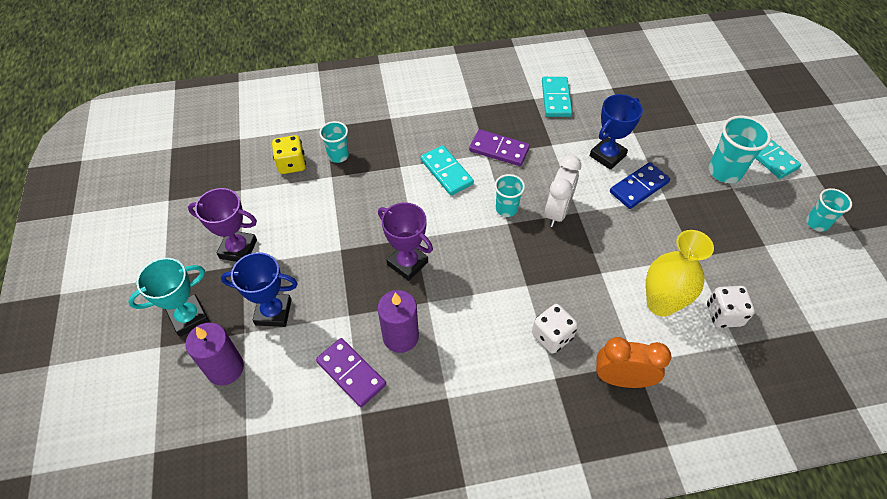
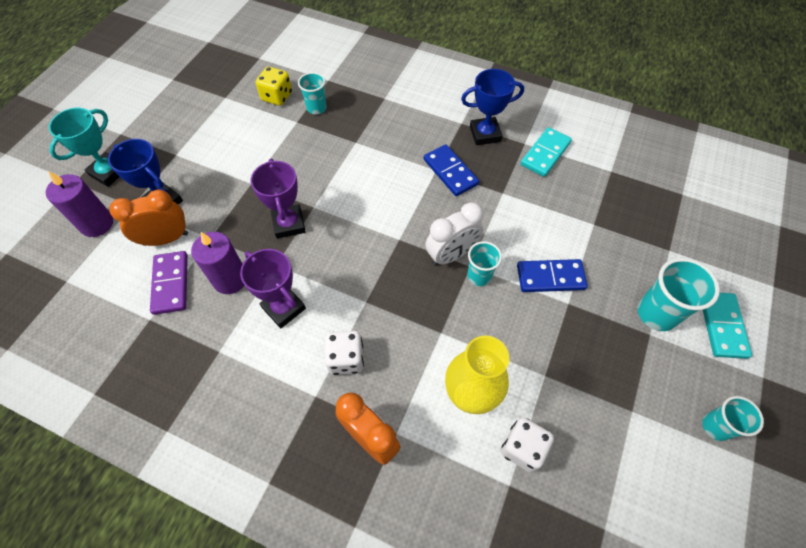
camera: 35 degrees right, 5 degrees up
turquoise trophy [128,258,209,337] -> turquoise trophy turned 60 degrees counterclockwise [49,108,119,187]
purple trophy [188,188,257,262] -> purple trophy moved to [240,249,306,328]
turquoise domino [421,145,474,195] -> none
purple domino [469,129,530,166] -> blue domino [424,144,479,196]
turquoise cup [495,174,525,217] -> turquoise cup moved to [468,241,502,286]
blue trophy [590,94,643,170] -> blue trophy moved to [461,69,524,145]
none -> orange clock [109,190,188,246]

